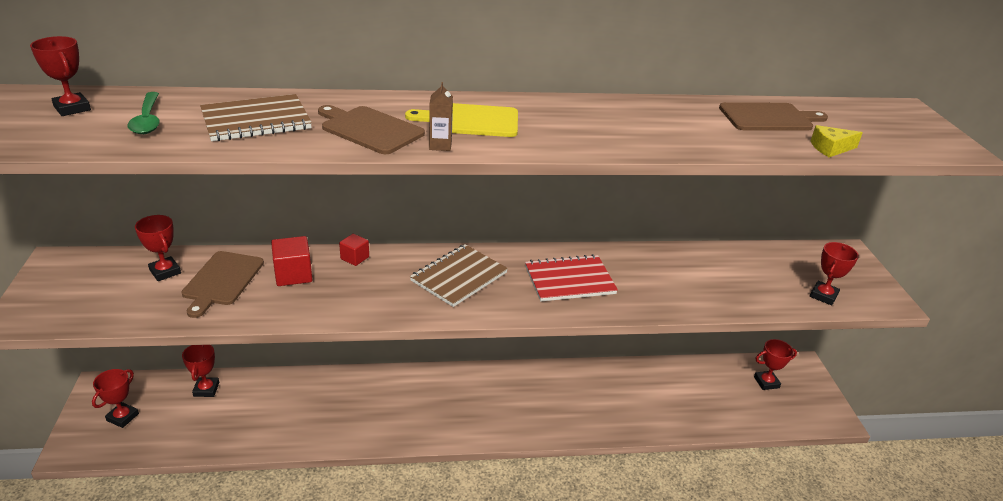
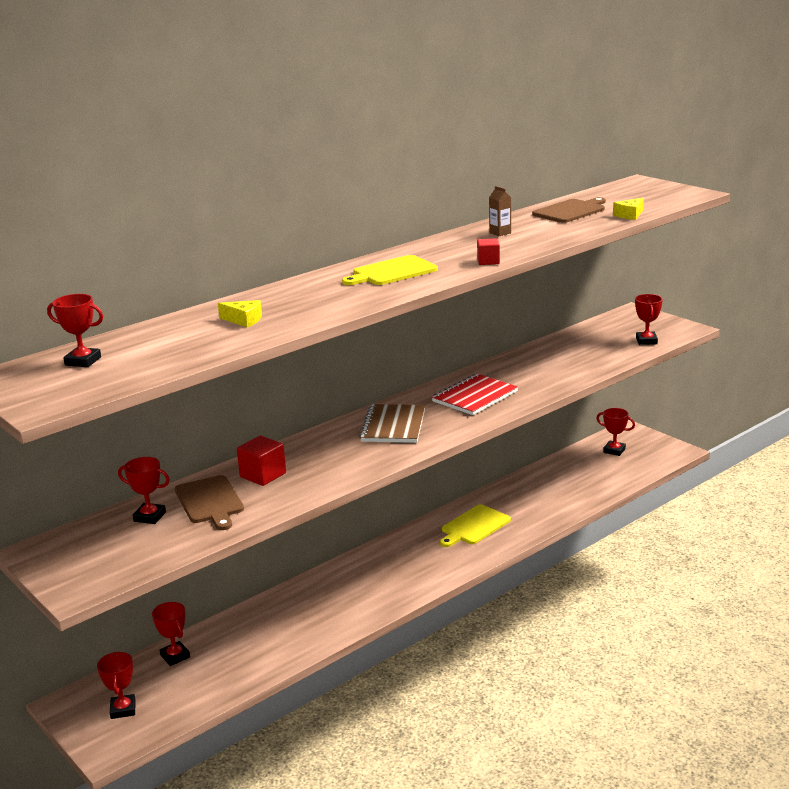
camera: 30 degrees left, 10 degrees down
green spoon [128,92,160,134] -> none
brown notebook [200,94,312,141] -> yellow cheese [218,300,262,328]
brown cutting board [318,105,425,154] -> none
red cube [339,234,369,266] -> red cube moved to [477,238,500,265]
brown carton [429,82,453,151] -> brown carton moved to [489,186,511,236]
red trophy [754,339,797,390] -> red trophy turned 75 degrees clockwise [596,408,635,456]
none -> yellow cutting board [440,504,511,547]

